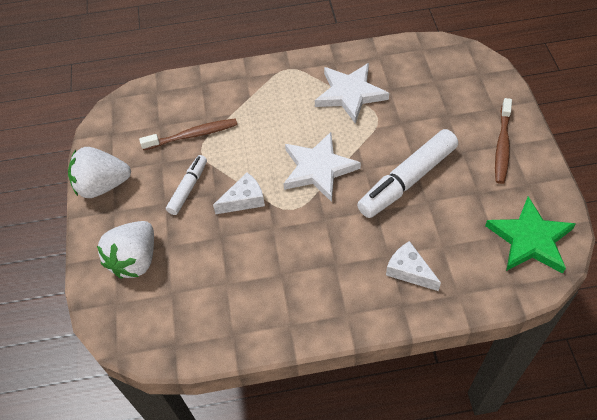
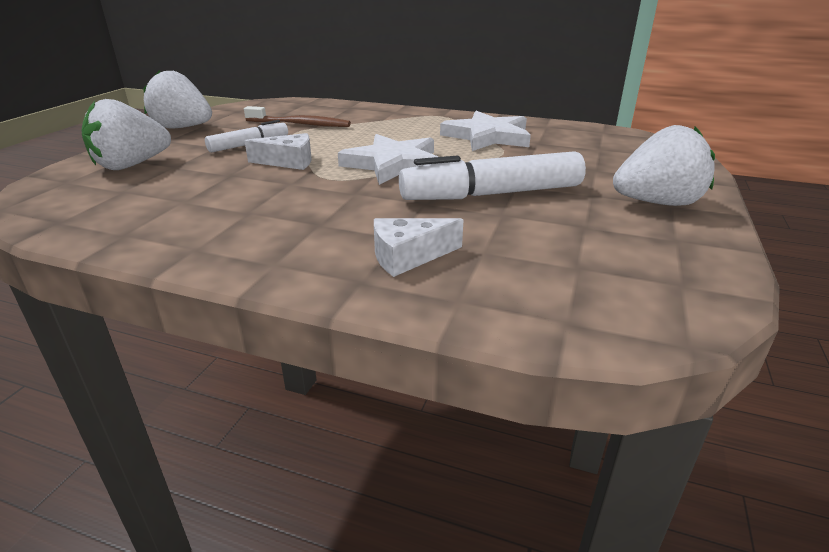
camera: 25 degrees right, 25 degrees down
white cheese [386,241,441,291] -> white cheese turned 90 degrees counterclockwise [374,218,464,277]
green star [485,196,576,274] -> none
brown toothbrush [495,98,512,184] -> white strawberry [613,125,715,206]

